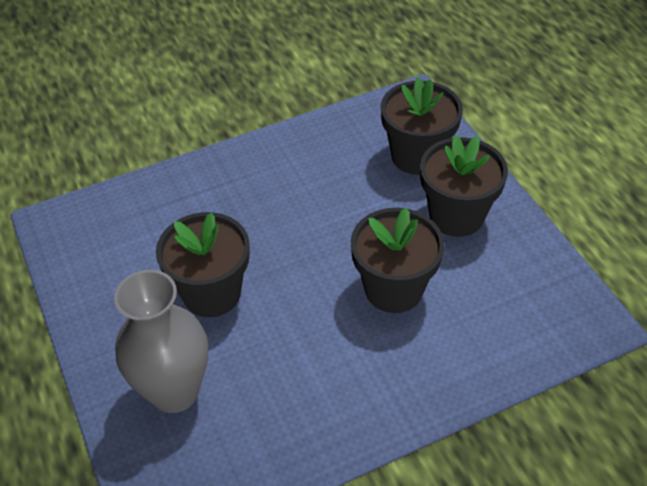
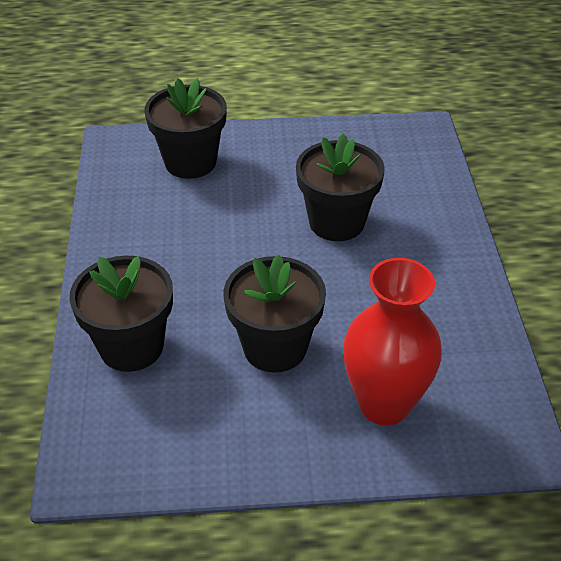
camera: 70 degrees left, 5 degrees down
grey vase [114,270,208,413] -> red vase [343,258,442,426]
black flower pot [420,135,508,237] -> black flower pot moved to [69,255,173,372]

